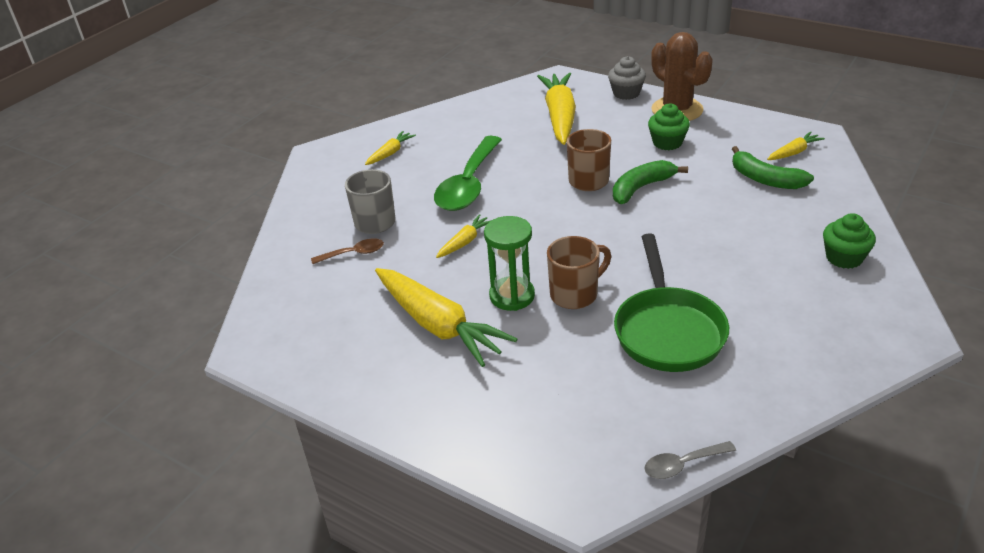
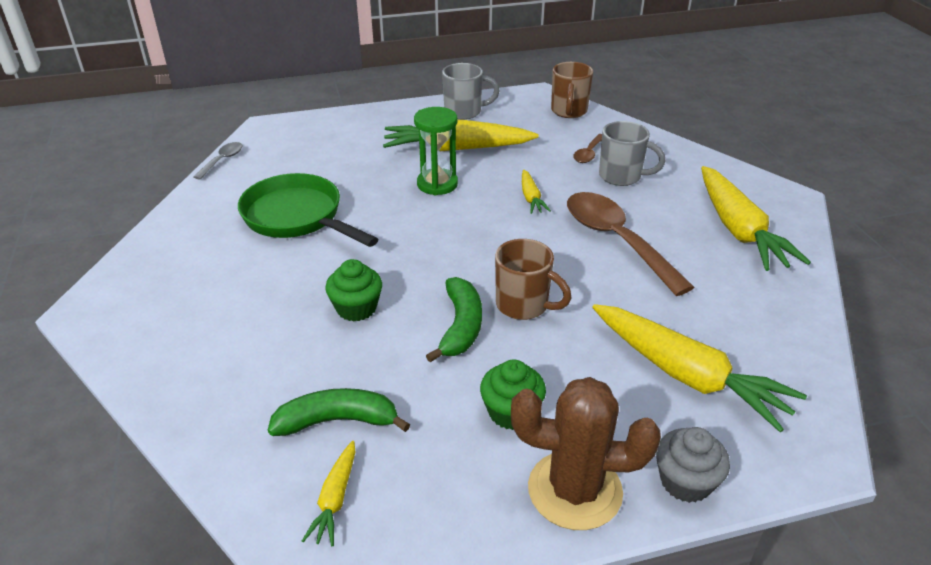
camera: 130 degrees right, 0 degrees up
yellow carrot [365,131,416,165] -> yellow carrot [701,166,811,271], size x2.13
green spoon [434,136,502,211] -> brown spoon [567,192,694,296]
brown mug [547,236,611,309] -> brown mug moved to [551,62,593,118]
green cupcake [823,213,876,269] -> green cupcake moved to [325,259,382,321]
none -> grey mug [442,63,500,120]

